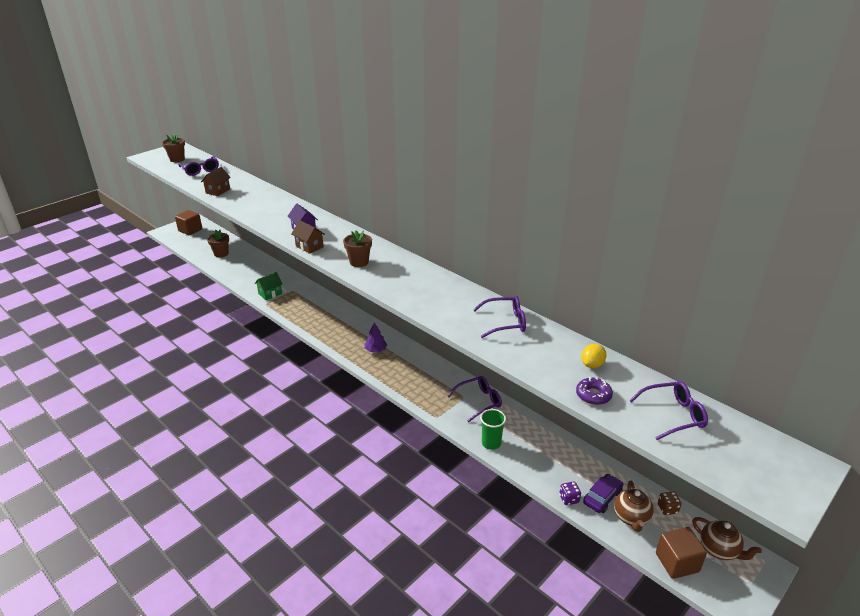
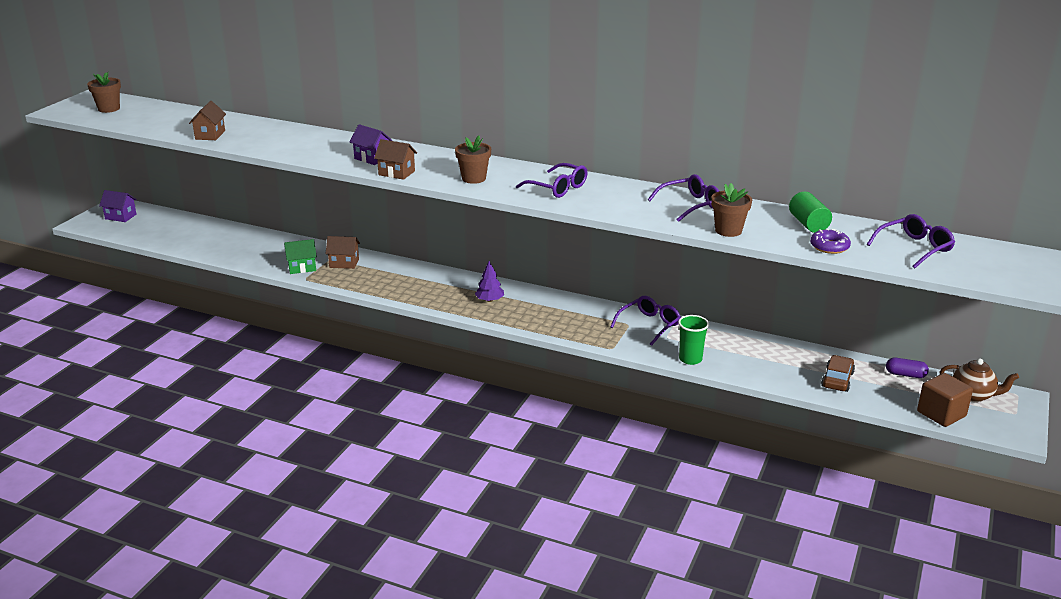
camera: 20 degrees left, 5 degrees down
brown cube [175,210,202,235] -> purple house [99,190,137,222]
purple glasses [178,156,219,176] -> purple glasses moved to [516,163,587,198]
brown flower pot [207,230,229,258] -> brown flower pot moved to [711,183,752,237]
green house [255,272,283,300] -> green house turned 45 degrees clockwise [284,239,317,274]
purple dice [559,482,581,505] -> none
yellow lemon [582,344,607,368] -> green cylinder [789,191,832,233]
purple car [583,474,623,513] -> brown car [821,355,855,392]
brown teapot [614,480,654,532] -> none
brown dice [658,491,681,515] -> purple capsule [886,358,929,378]
none -> brown house [325,236,360,269]

